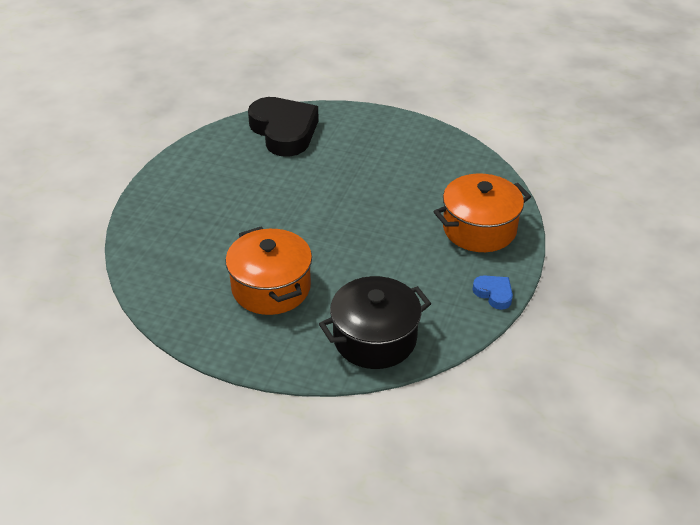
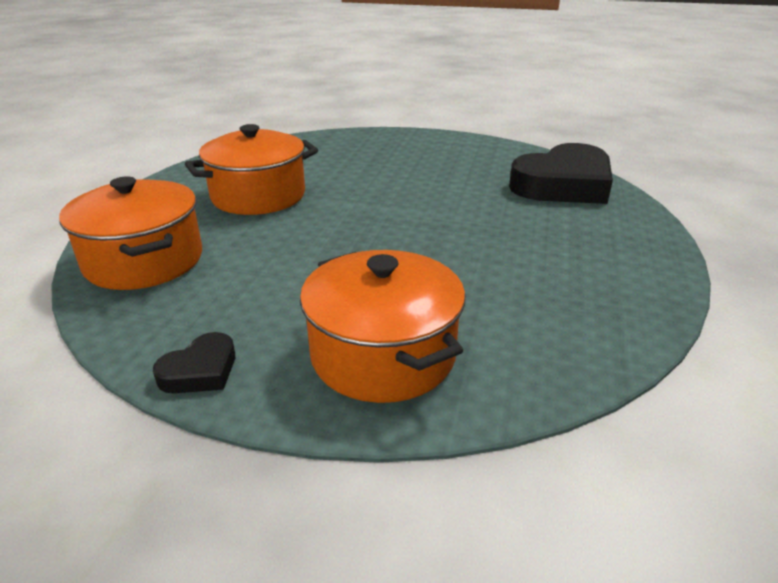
camera: 85 degrees right, 10 degrees down
black pot [319,276,431,369] -> orange pot [59,176,202,290]
blue heart [473,275,513,310] -> black heart [153,332,235,394]

